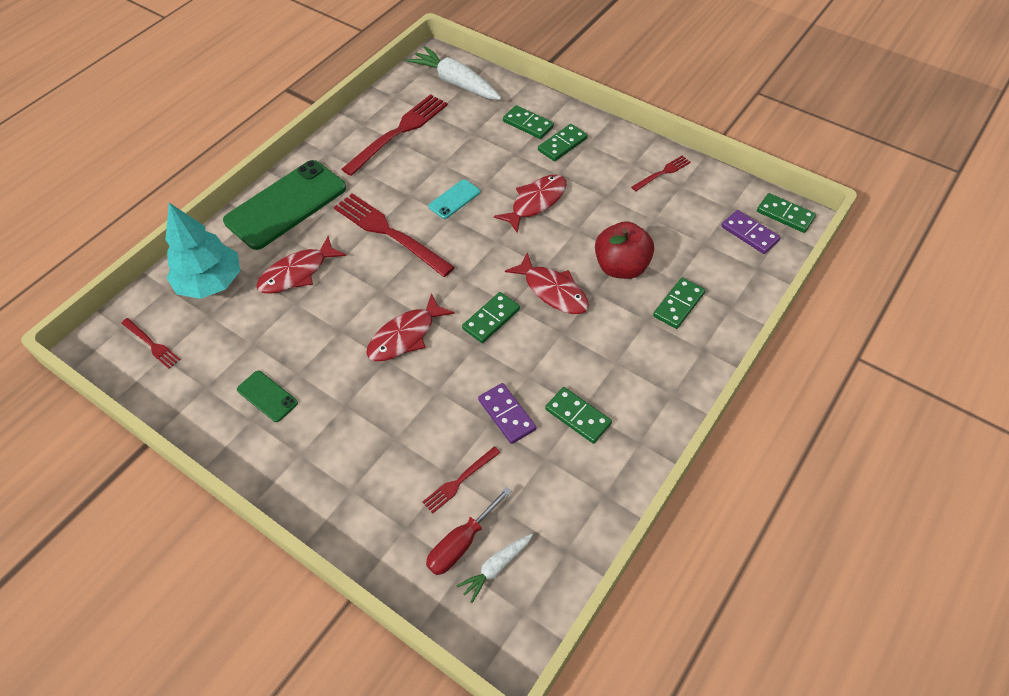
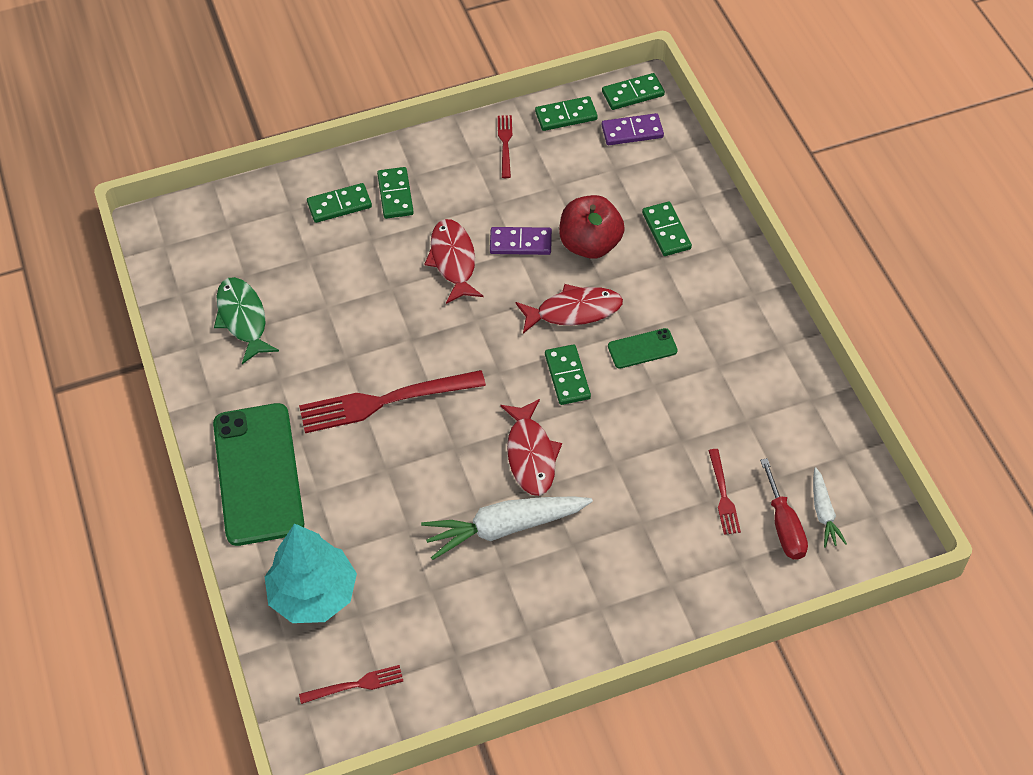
camera: 55 degrees left, 0 degrees up
green phone [237,371,298,422] -> green phone moved to [608,328,678,369]
red fish [256,236,346,294] -> none
red fork [342,94,448,176] -> green fish [214,277,279,364]
white carrot [407,46,501,100] -> white carrot moved to [421,496,593,560]
turquoise phone [428,179,480,219] -> none
purple domino [478,383,536,444] -> purple domino moved to [490,227,552,255]
green domino [545,387,612,444] -> green domino moved to [535,96,598,131]

